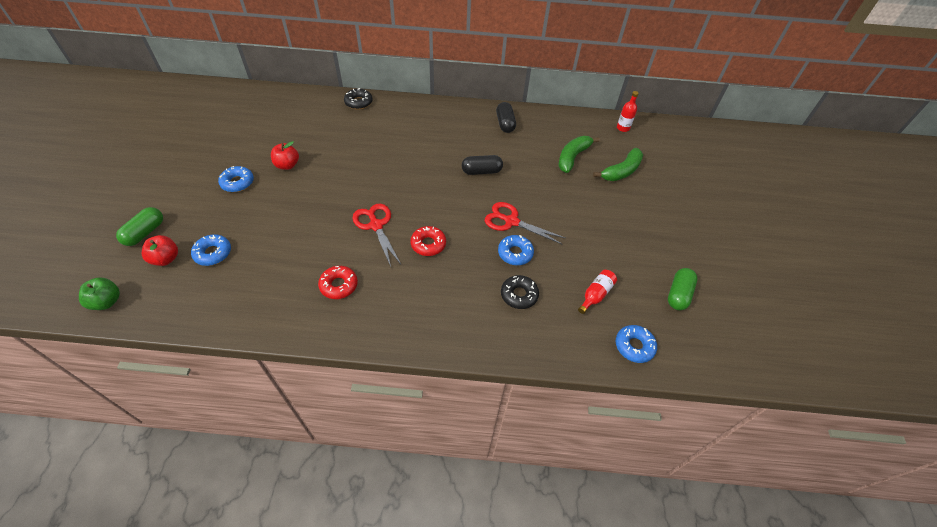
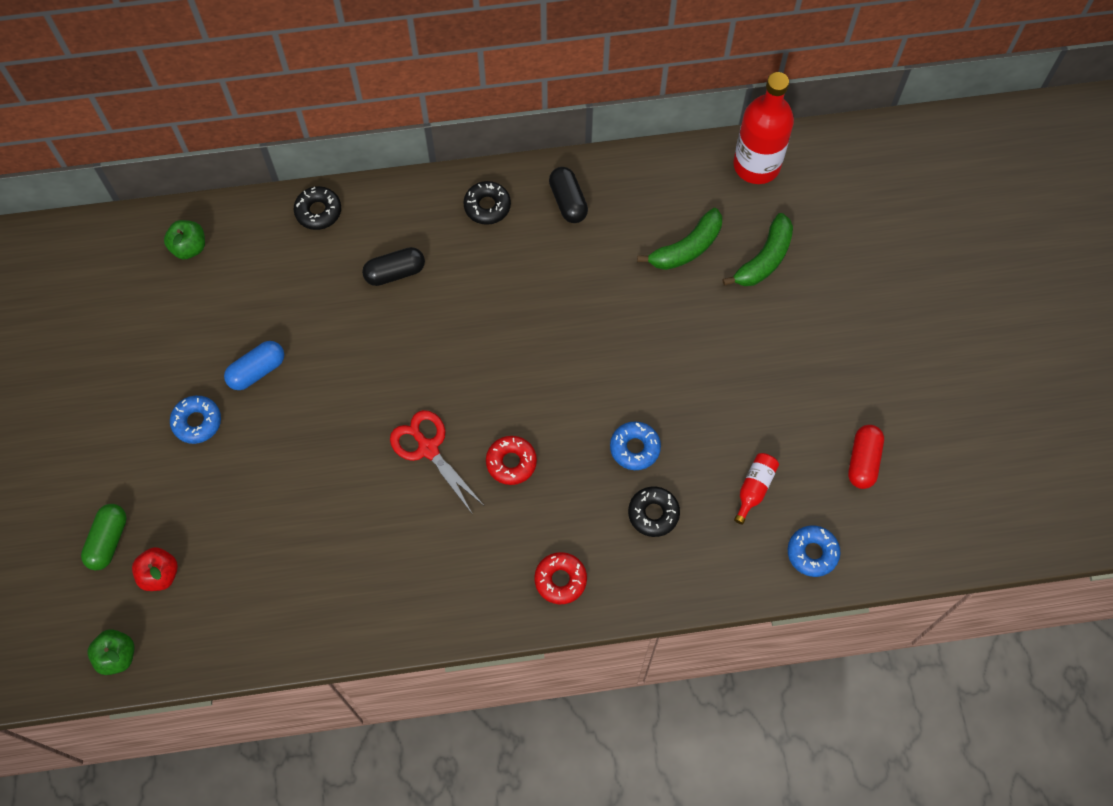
camera: 10 degrees left, 15 degrees up
blue donut [191,234,231,266] -> none
red apple [271,141,299,170] -> blue capsule [224,341,284,390]
red donut [318,266,358,299] -> red donut moved to [534,552,587,604]
black capsule [462,155,503,175] -> black capsule moved to [362,247,425,286]
red scissors [485,202,565,244] -> none
green banana [558,136,600,173] -> green banana turned 150 degrees counterclockwise [637,208,722,270]
red bottle [617,91,639,132] -> red bottle [733,72,794,184], size x2.16
green capsule [668,268,697,310] -> red capsule [848,425,884,489]
none -> green apple [164,220,205,259]
none -> black donut [463,181,511,225]

